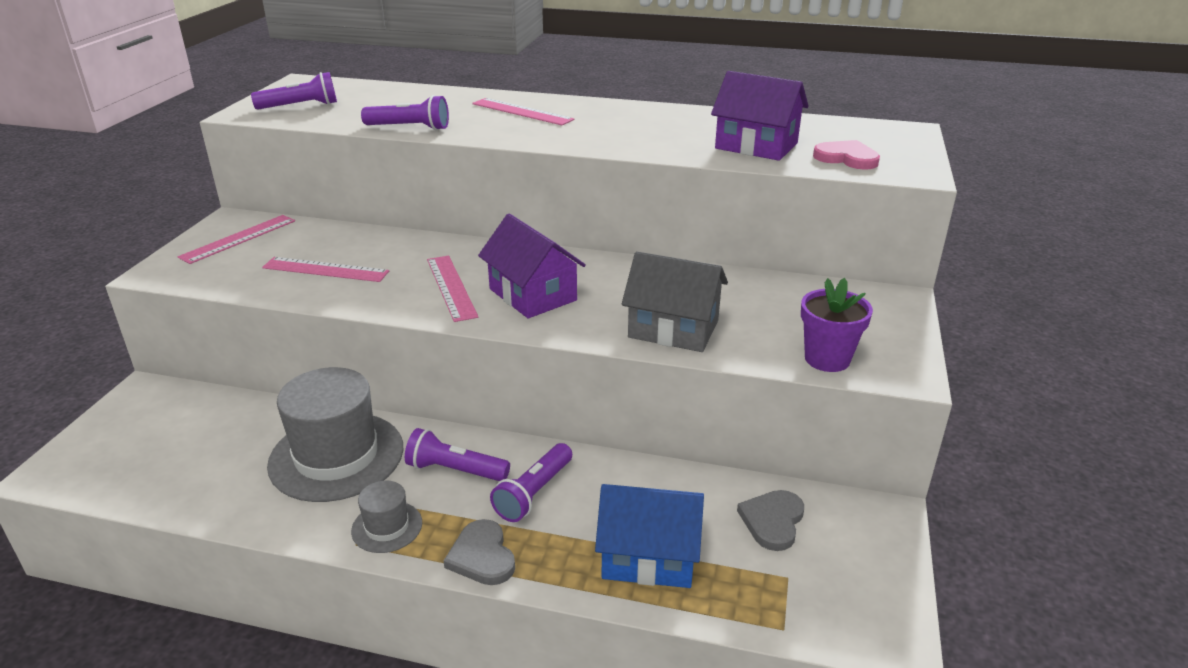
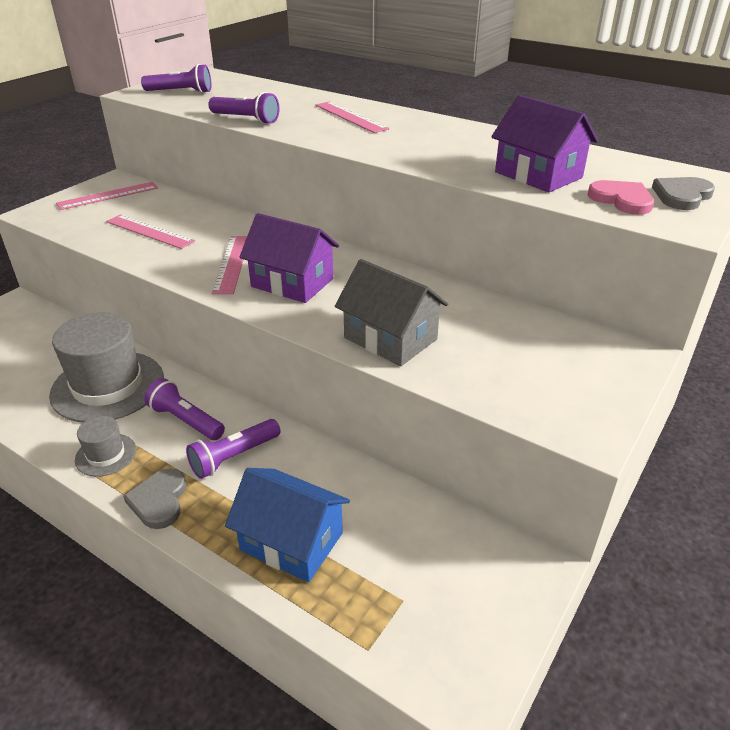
camera: 20 degrees right, 5 degrees up
purple house [478,214,586,318] -> purple house turned 45 degrees counterclockwise [240,213,339,303]
grey heart [737,490,804,551] -> grey heart moved to [652,177,715,210]
purple flower pot [801,278,873,372] -> none

